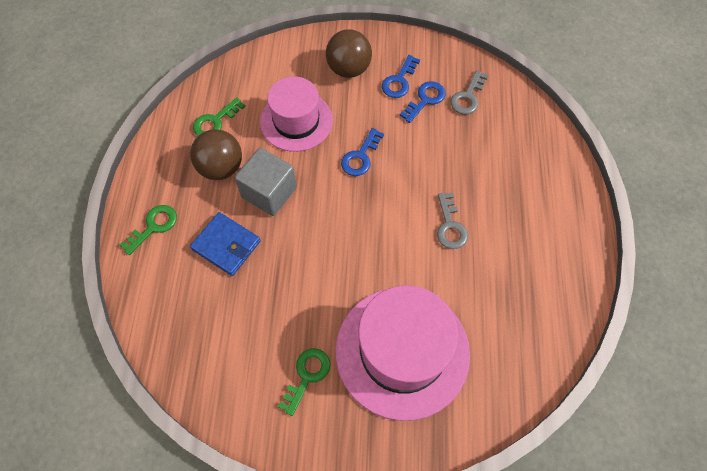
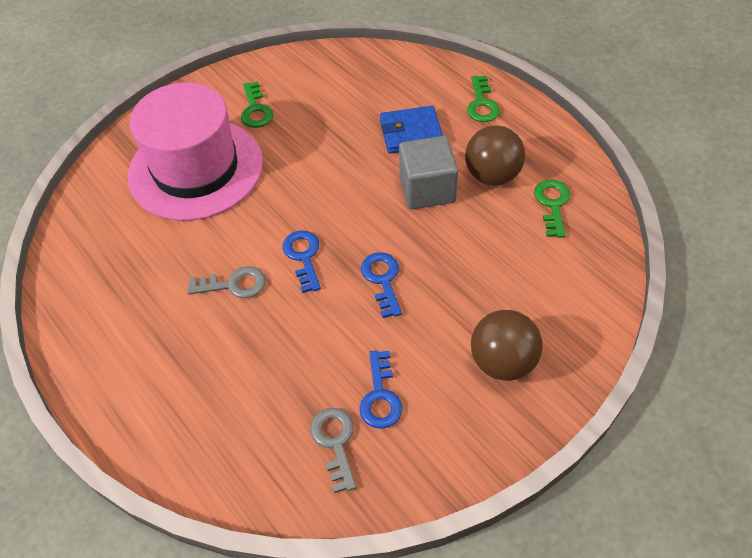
camera: 140 degrees right, 10 degrees down
pink hat [260,76,333,152] -> none
blue key [382,55,420,98] -> blue key moved to [282,230,321,293]
grey key [437,193,468,249] -> grey key turned 135 degrees clockwise [188,266,266,298]

